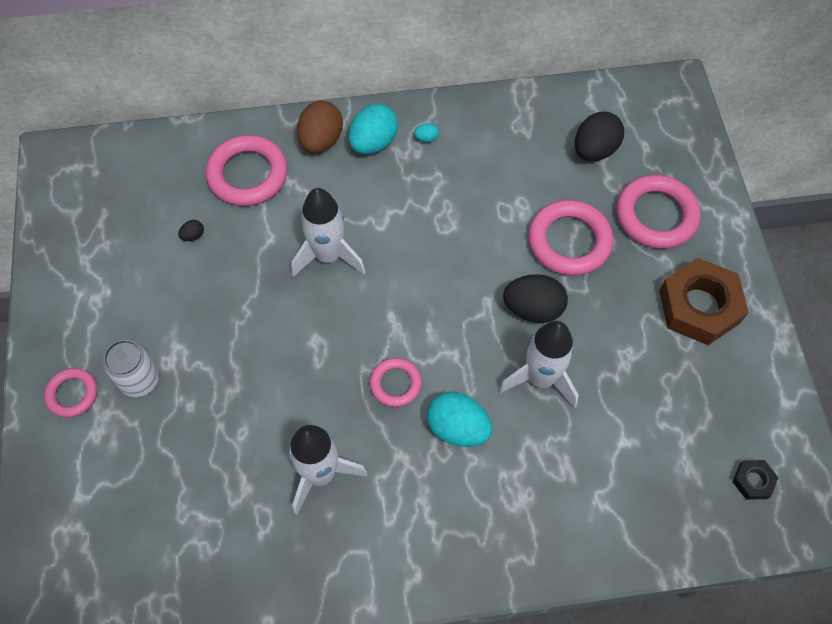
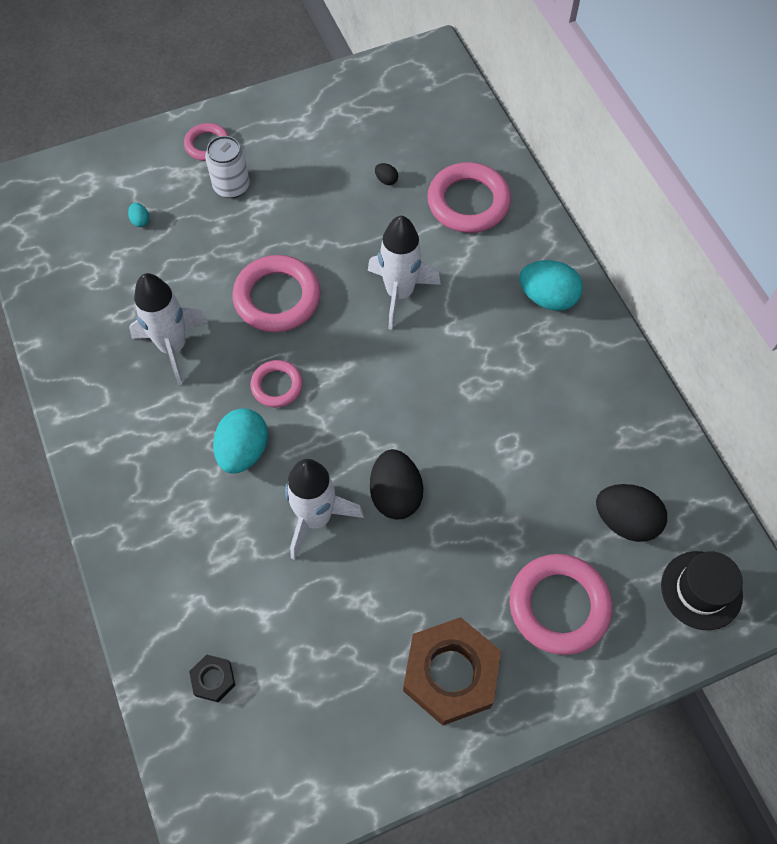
camera: 75 degrees right, 0 degrees up
brown egg [297,101,343,153] -> none
turquoise egg [414,123,439,142] -> turquoise egg moved to [128,203,149,227]
pink ring [528,200,613,276] -> pink ring moved to [232,255,321,332]
black nut [732,460,779,500] -> black nut moved to [189,655,235,702]
none -> black hat [661,551,743,630]

